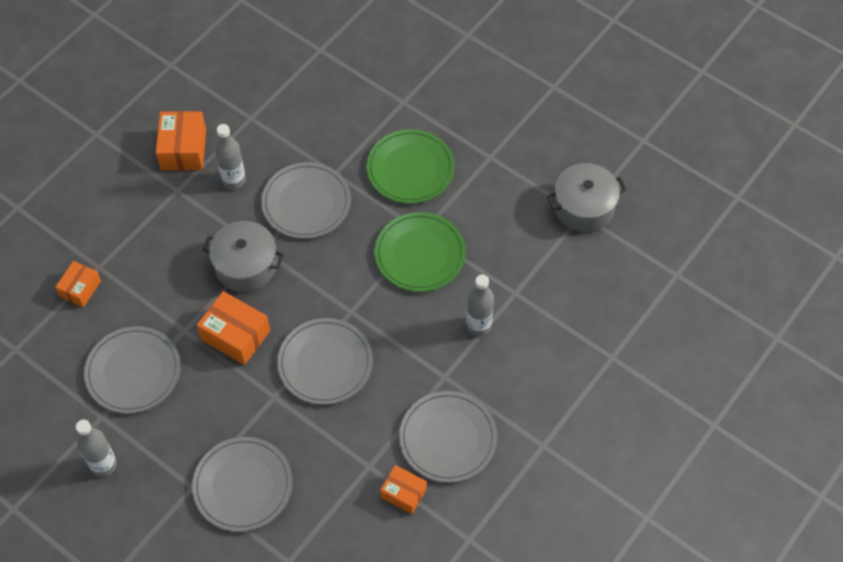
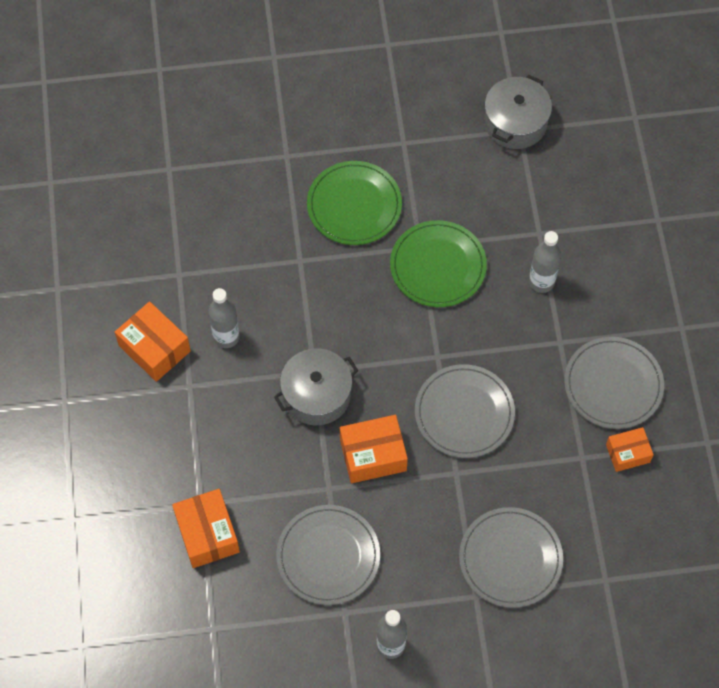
camera: 45 degrees left, 5 degrees up
orange box [55,261,101,307] -> orange box [172,489,240,568], size x1.57
grey plate [261,162,351,239] -> none

